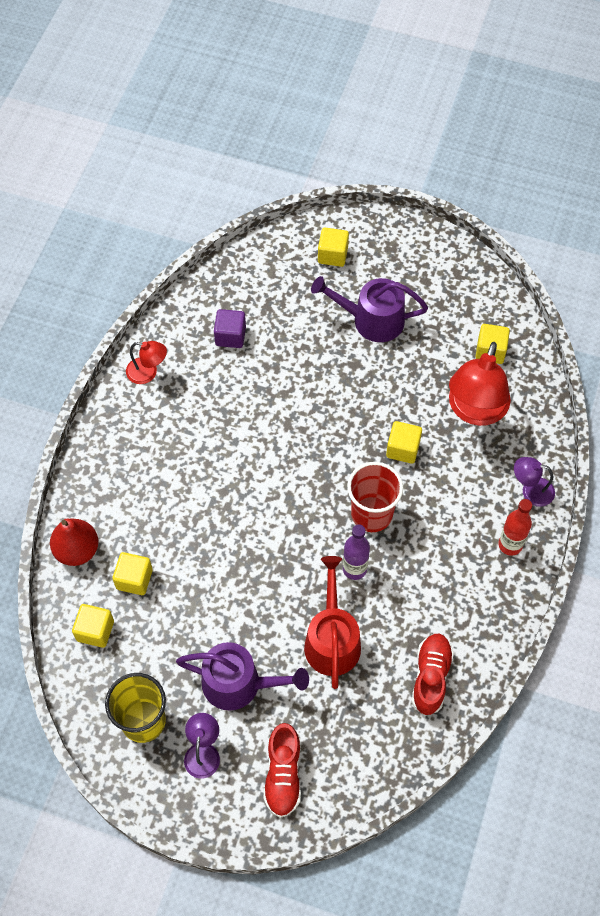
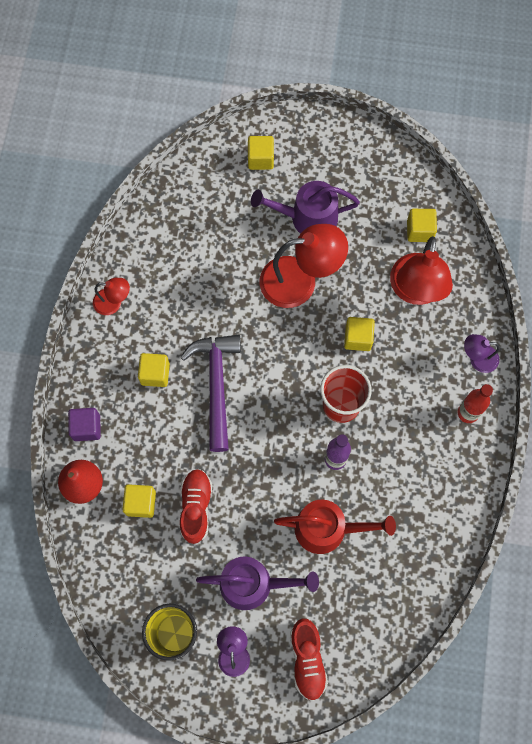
camera: 10 degrees left, 10 degrees up
yellow cube [72,604,114,648] -> yellow cube moved to [138,353,170,387]
purple cube [214,309,246,348] -> purple cube moved to [68,408,101,441]
red watering can [304,556,361,689] -> red watering can turned 105 degrees clockwise [274,500,396,554]
red shoe [412,634,454,715] -> red shoe moved to [180,469,212,544]
none -> purple hammer [180,335,241,452]
none -> red lamp [260,224,348,308]

